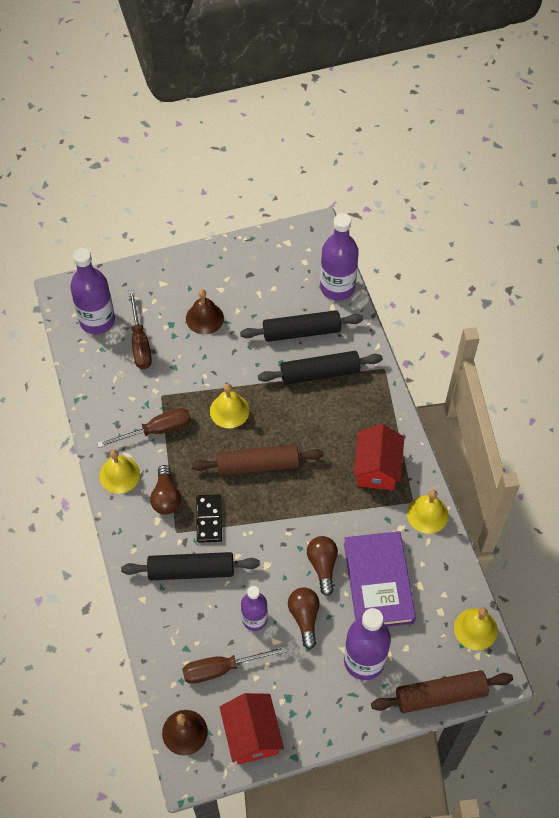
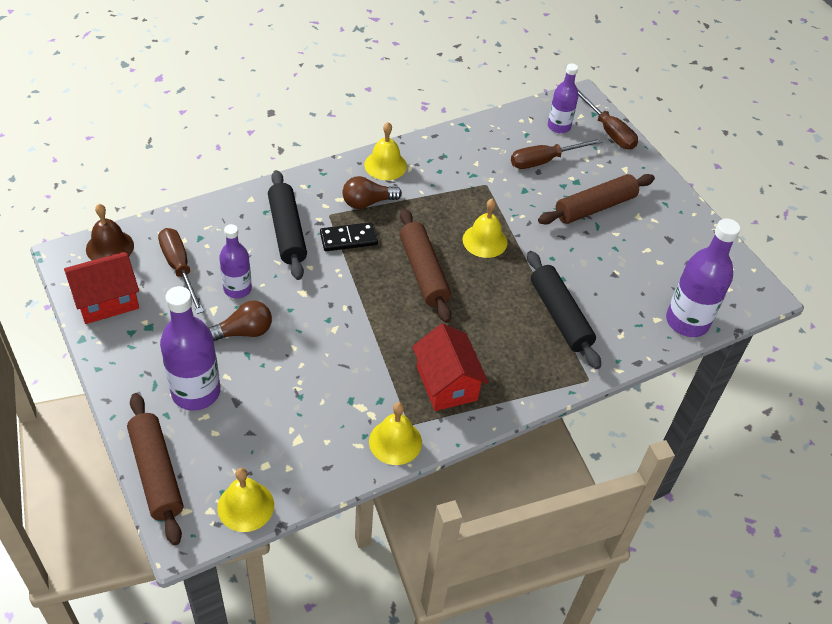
camera: 75 degrees right, 10 degrees down
purple bottle [70,248,115,334] -> purple bottle [548,63,579,133], size x0.62
brown screwdriver [97,408,191,448] -> brown screwdriver moved to [577,88,638,150]
brown bell [186,289,224,334] -> brown rolling pin [538,174,655,224]
black rolling pin [240,310,363,342] -> none
brown light bulb [307,536,338,596] -> none
purple book [344,531,416,627] -> none
red house [353,424,404,490] -> red house turned 75 degrees clockwise [412,323,489,411]

